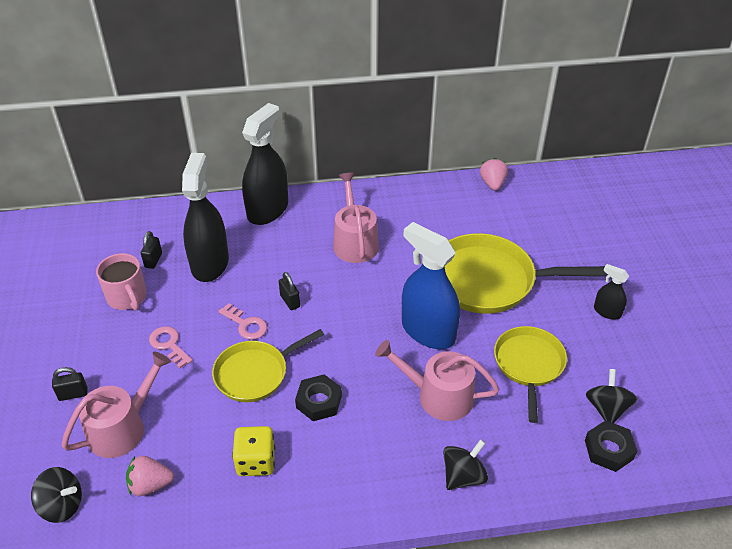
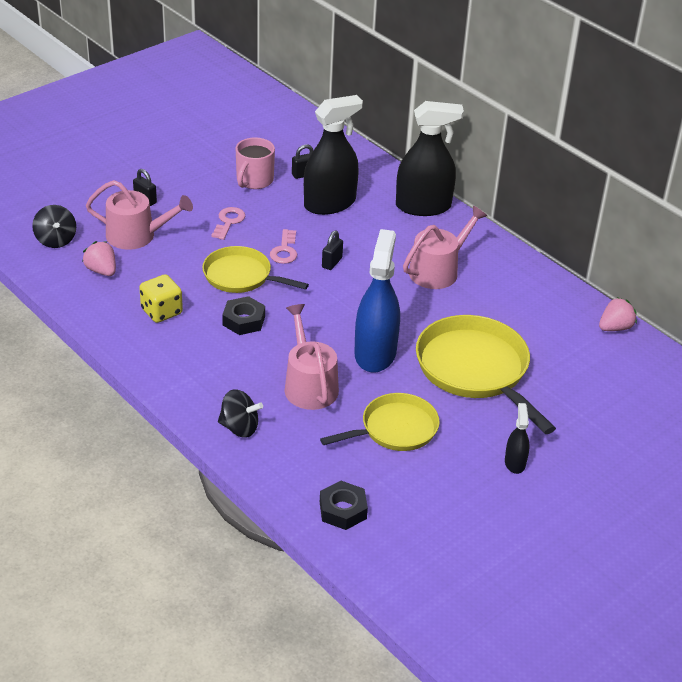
camera: 55 degrees right, 5 degrees down
black spinning top [586,369,637,423] -> none

